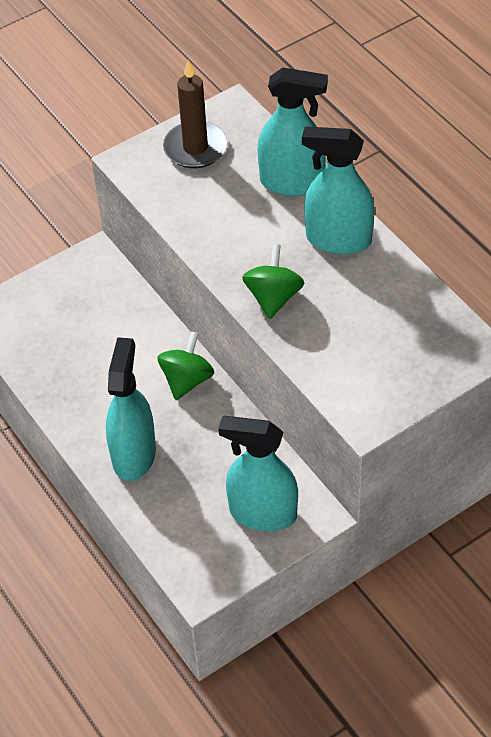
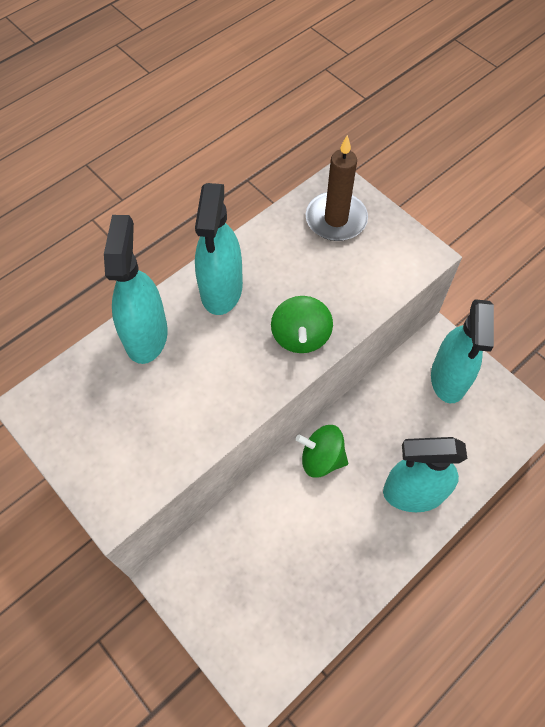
camera: 100 degrees left, 10 degrees up
brown candle [163,60,228,168] -> brown candle moved to [306,135,368,241]
green spinning top [242,244,304,319] -> green spinning top turned 90 degrees counterclockwise [271,296,333,353]

